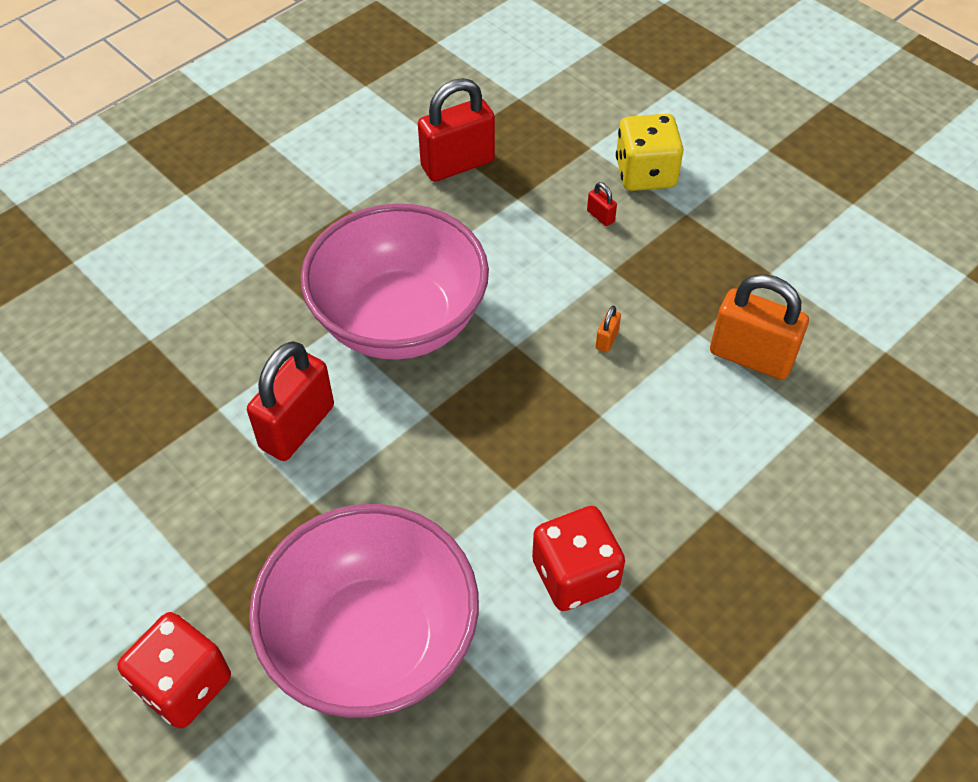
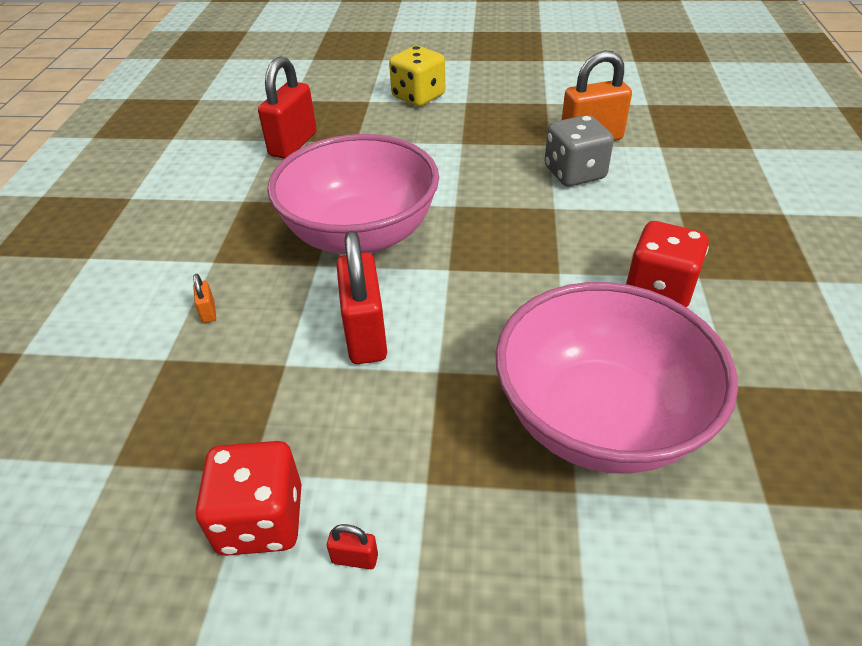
camera: 40 degrees left, 10 degrees down
red dice [117,612,231,729] -> red dice moved to [196,441,302,556]
red padlock [587,182,617,226] -> red padlock moved to [327,524,378,569]
orange padlock [596,306,621,352] -> orange padlock moved to [193,274,216,323]
none -> grey dice [545,115,614,187]

